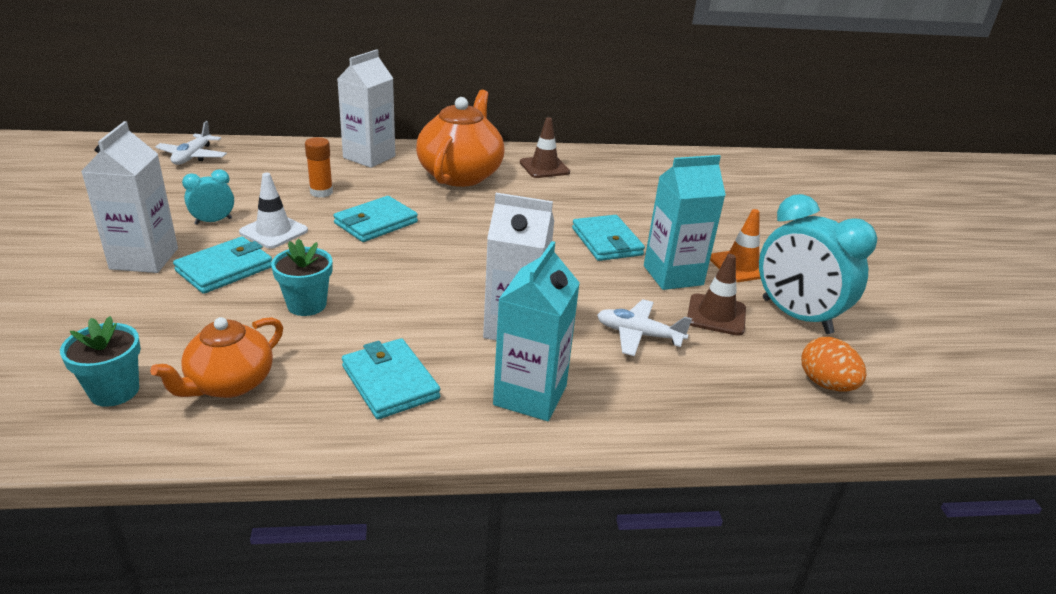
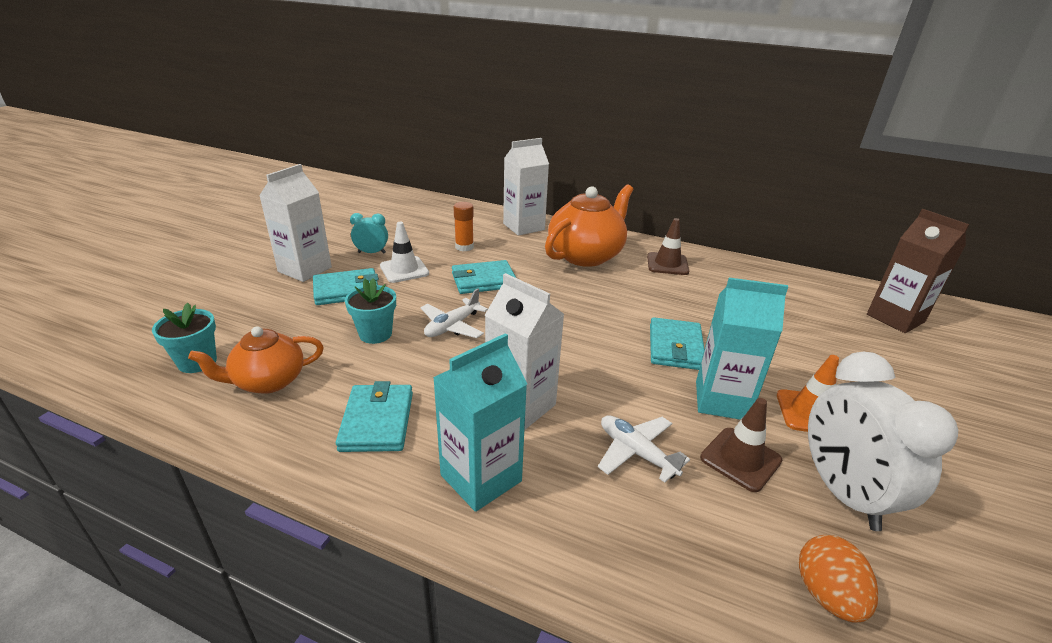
camera: 30 degrees right, 0 degrees up
white plane [155,121,227,165] -> white plane moved to [420,288,488,338]
turquoise clock [759,194,877,334] -> white clock [808,352,958,531]
none -> brown carton [867,209,969,333]

